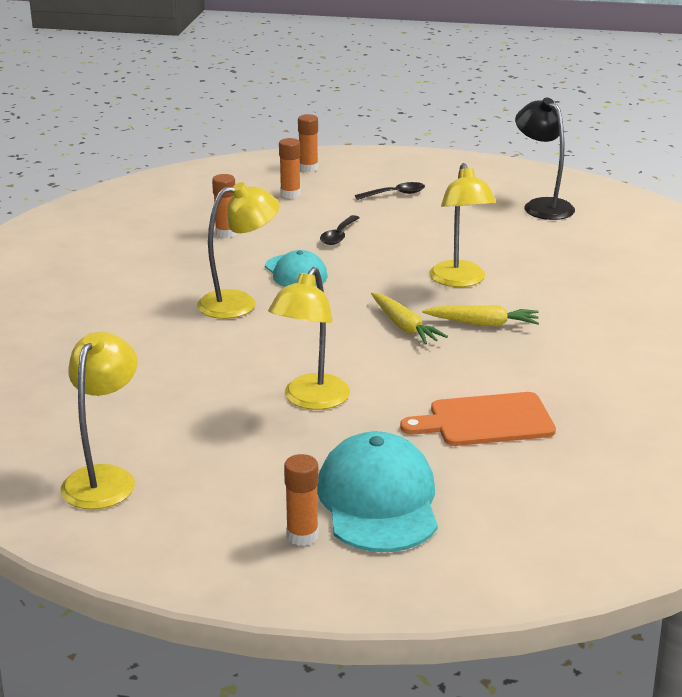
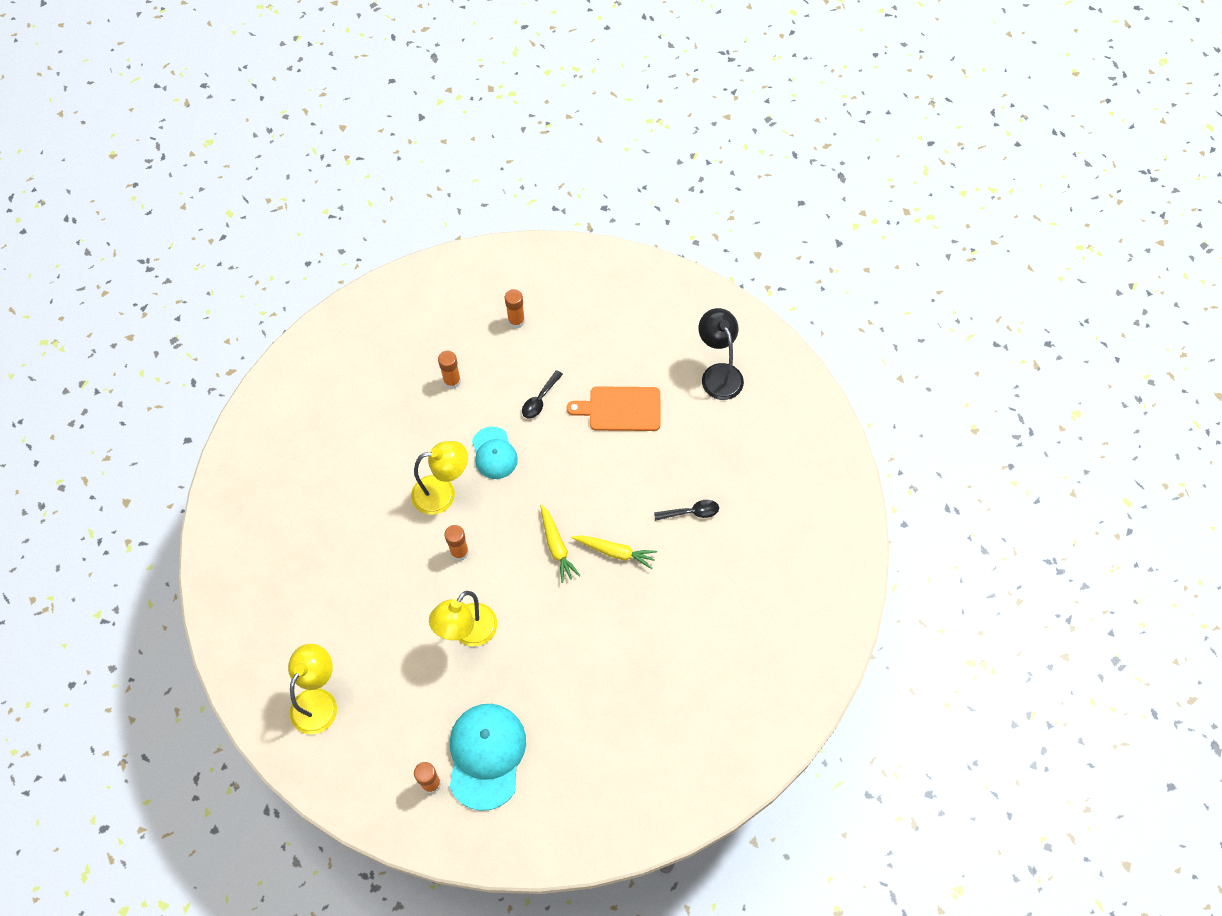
camera: 10 degrees right, 35 degrees up
orange glue stick [298,114,318,172] -> orange glue stick moved to [445,525,469,561]
black spoon [355,182,425,200] -> black spoon moved to [654,500,719,521]
orange cutting board [400,392,556,446] -> orange cutting board moved to [567,386,661,431]
yellow lamp [429,163,496,287] -> none

